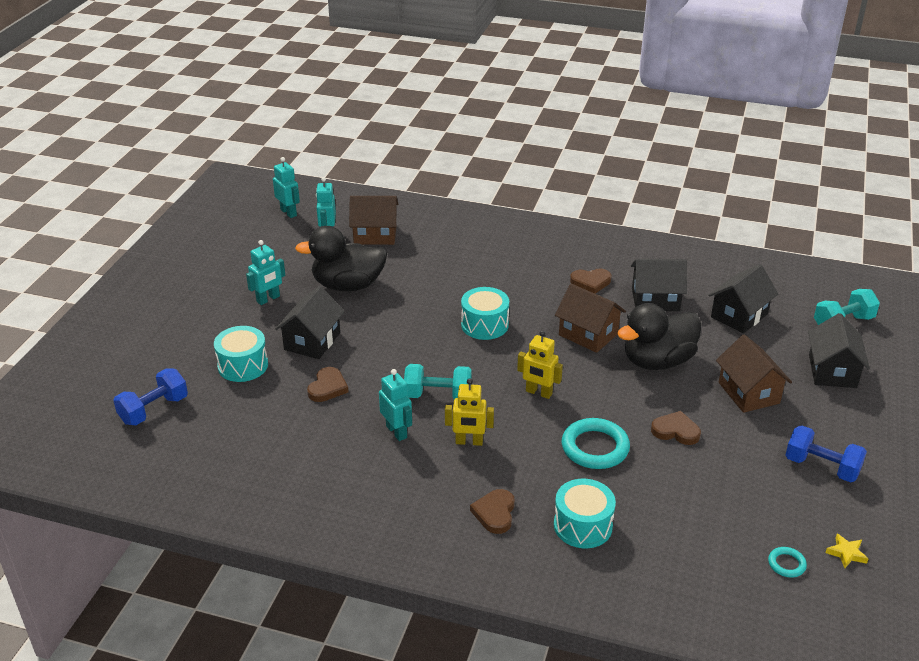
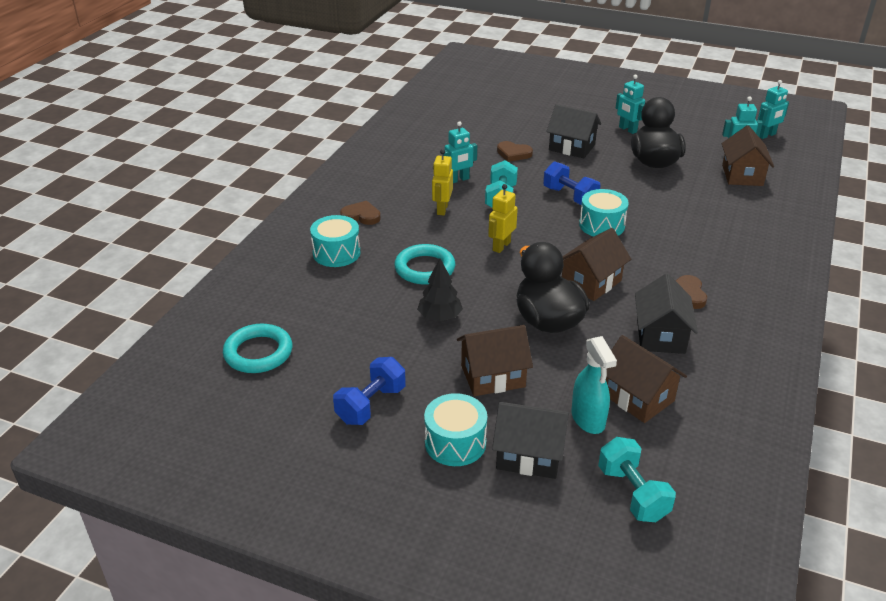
camera: 95 degrees right, 0 degrees up
blue dumbbell [113,369,188,425] -> blue dumbbell moved to [543,161,601,205]
turquoise drum [214,326,268,382] -> turquoise drum moved to [424,393,487,466]
brown heart [651,411,701,445] -> black tree [417,258,463,321]
black house [708,264,778,333] -> brown house [606,335,687,423]
turquoise ring [768,547,807,578] -> turquoise ring [223,324,292,373], size x2.04
yellow star [826,533,868,568] -> none
none -> turquoise spray bottle [572,336,617,434]

